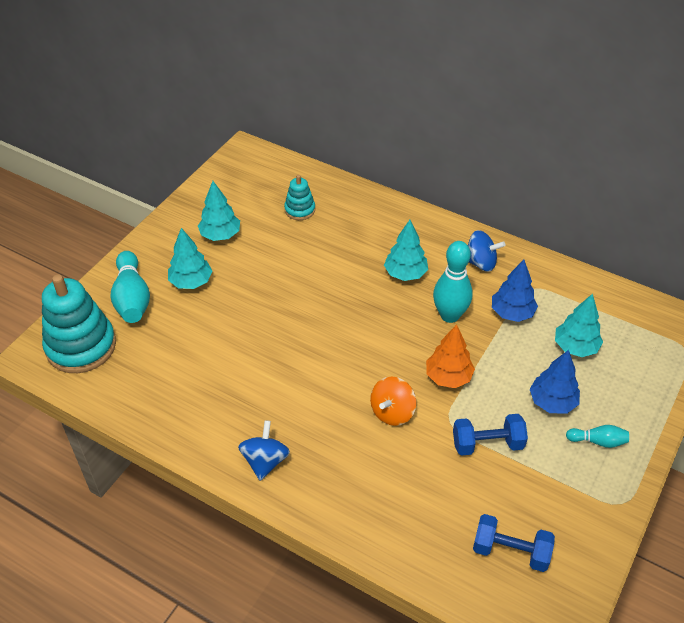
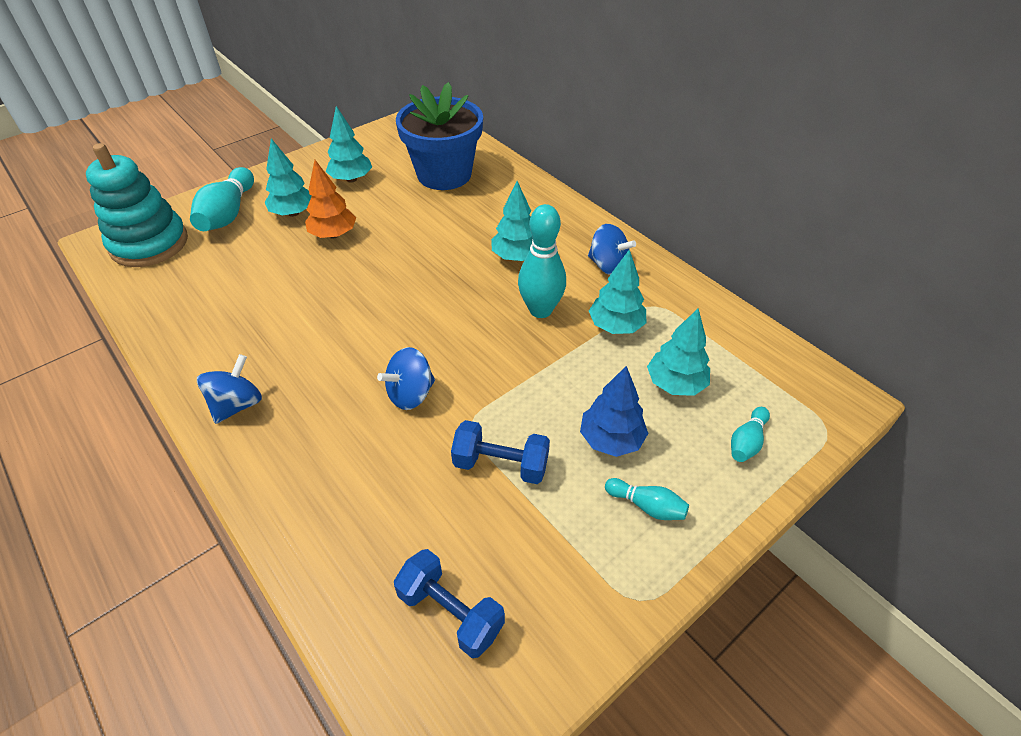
camera: 20 degrees right, 0 degrees up
turquoise stacking toy [284,175,315,220] -> blue flower pot [396,82,483,190]
orange spinning top [370,377,416,426] -> blue spinning top [377,347,435,410]
orange tree [426,324,475,388] -> orange tree moved to [305,160,356,239]
blue tree [492,260,538,322] -> turquoise tree [589,250,646,334]
none -> turquoise bowling pin [731,407,770,462]

